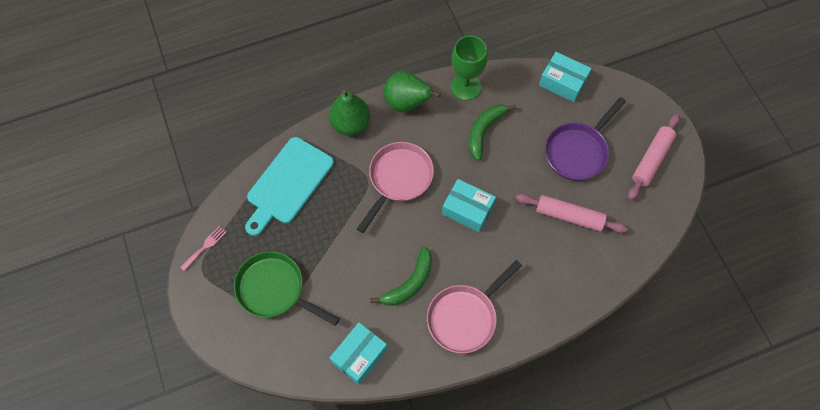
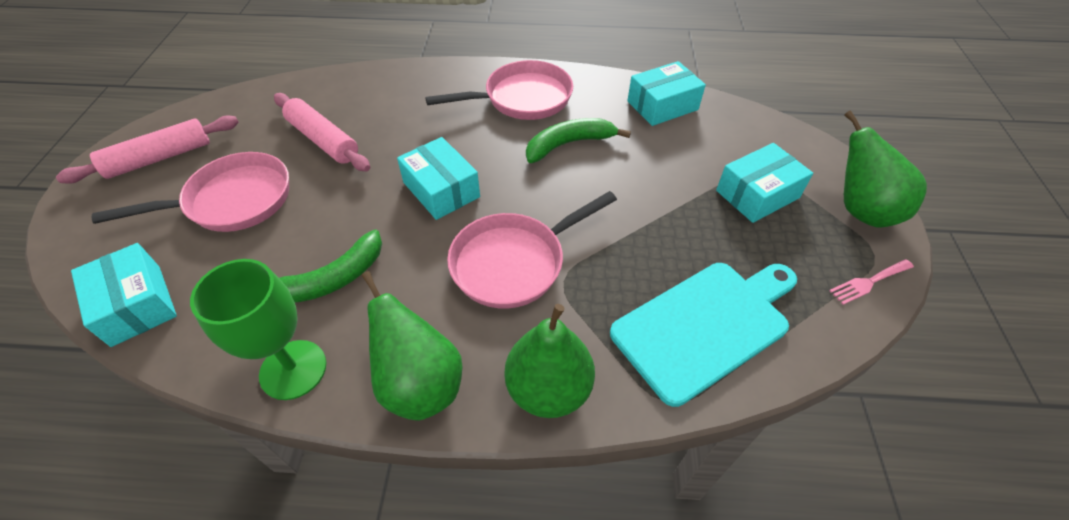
camera: 155 degrees left, 15 degrees down
green pan [234,251,340,326] -> turquoise box [716,143,813,223]
purple pan [545,97,626,181] -> pink pan [92,152,289,232]
none -> green pear [844,110,927,228]

